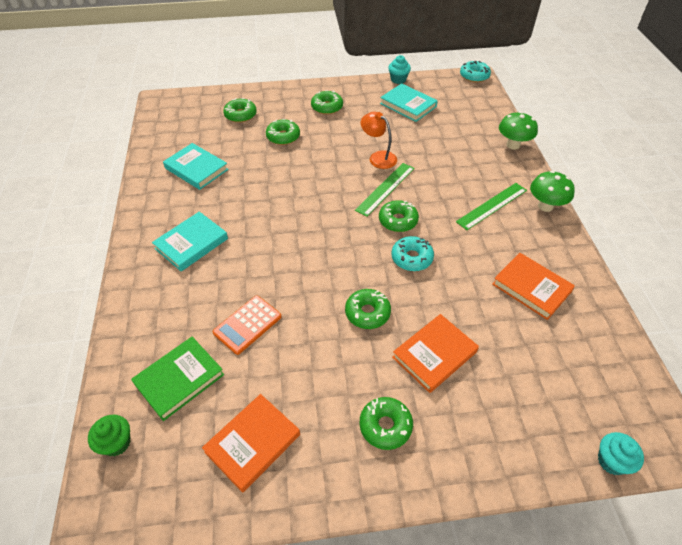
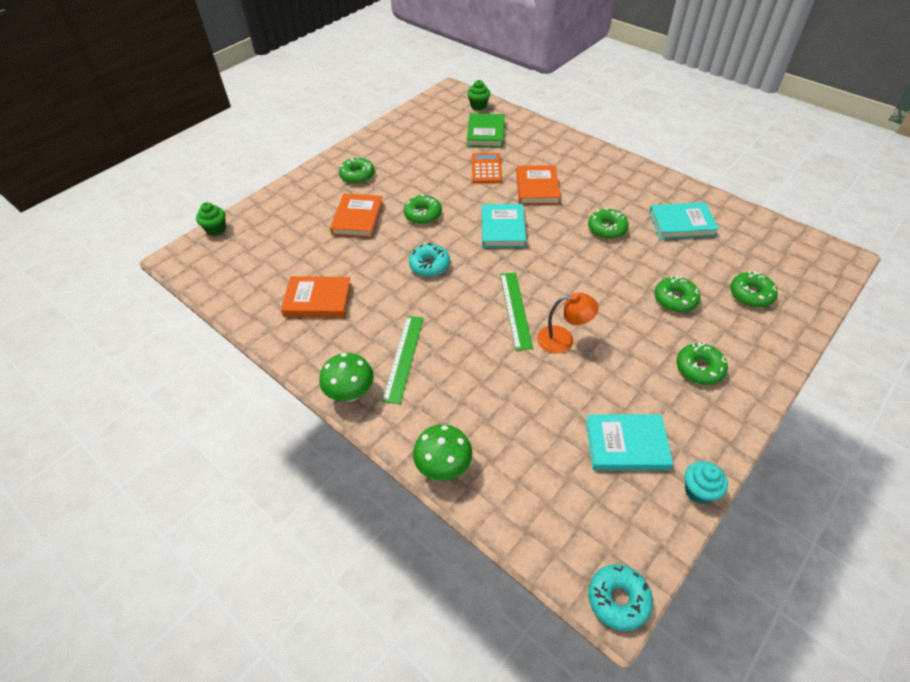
camera: 140 degrees right, 0 degrees up
turquoise book [152,212,228,272] -> turquoise book moved to [482,204,526,248]
orange book [202,394,300,493] -> orange book moved to [516,165,561,205]
green donut [379,200,419,232] -> green donut moved to [588,207,629,239]
turquoise cupcake [598,432,644,475] -> green cupcake [196,202,226,236]

